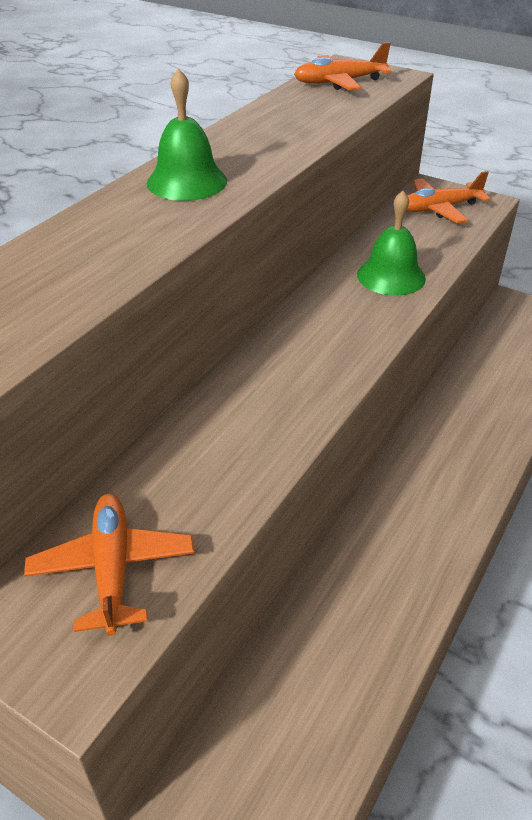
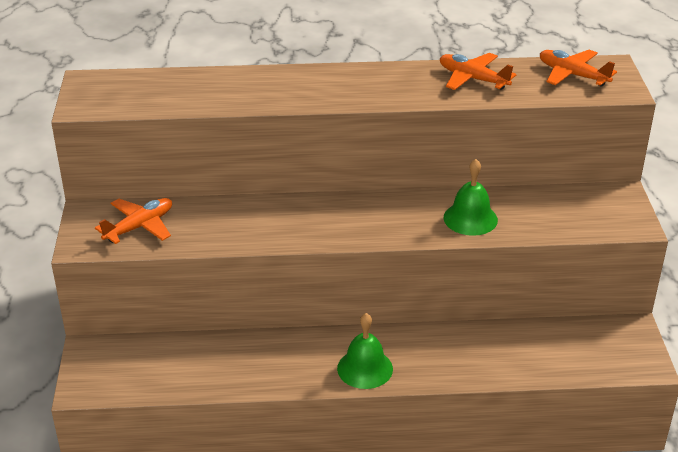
camera: 55 degrees right, 5 degrees down
green bell [147,68,227,201] -> green bell moved to [337,313,393,389]
orange plane [407,171,491,223] -> orange plane moved to [440,53,516,90]

